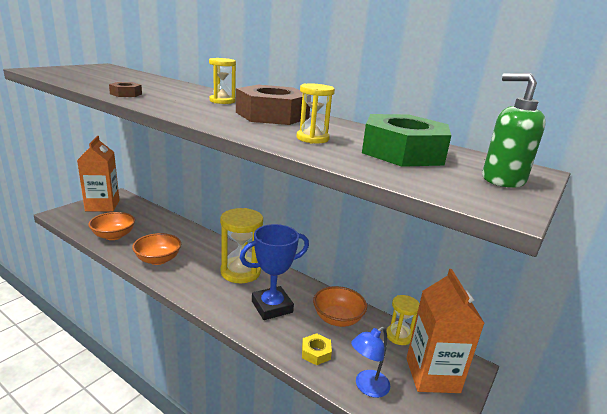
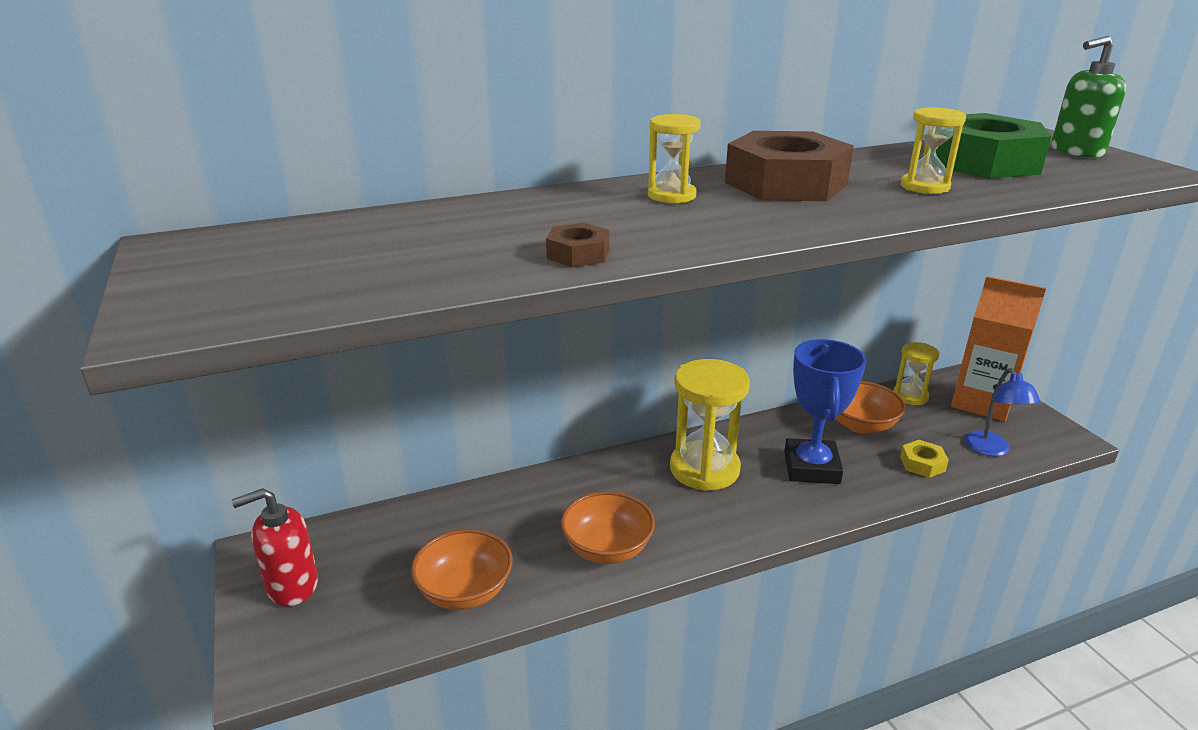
camera: 55 degrees left, 5 degrees up
orange carton [77,136,119,211] -> red soap dispenser [231,488,318,606]

